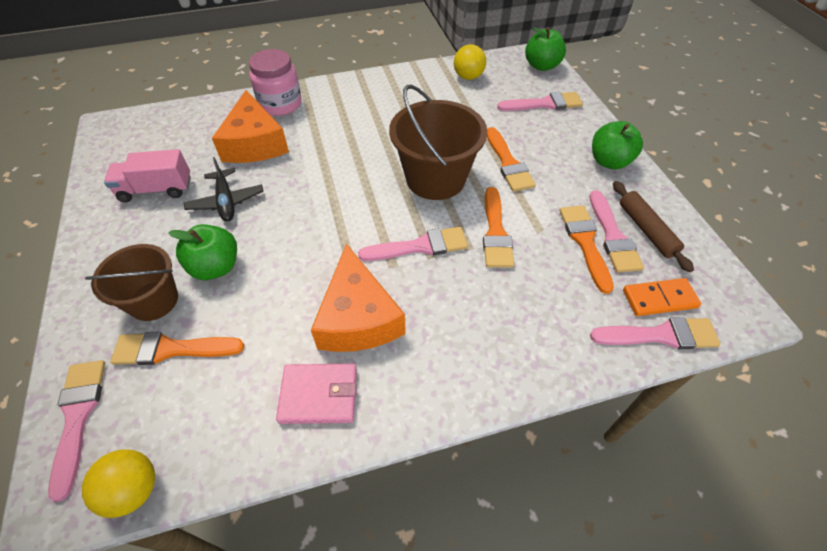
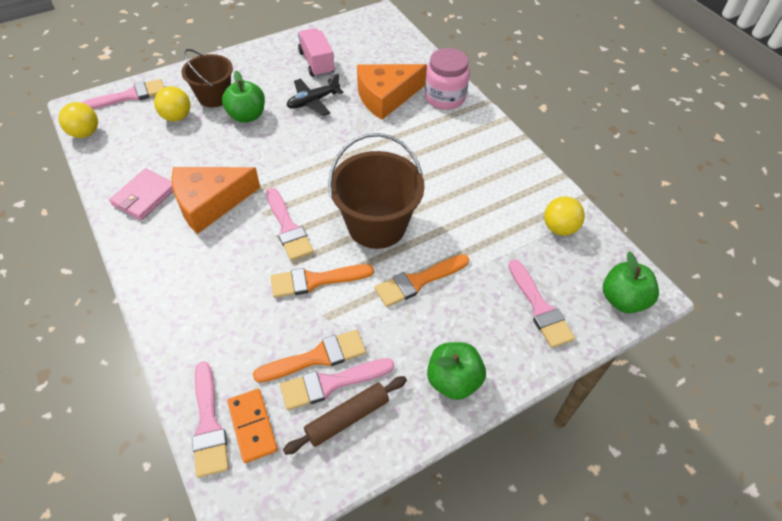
camera: 75 degrees right, 0 degrees up
orange brush [110,332,244,365] -> yellow ball [154,86,190,122]
pink wallet [276,364,357,424] -> pink wallet turned 45 degrees clockwise [109,168,173,220]

